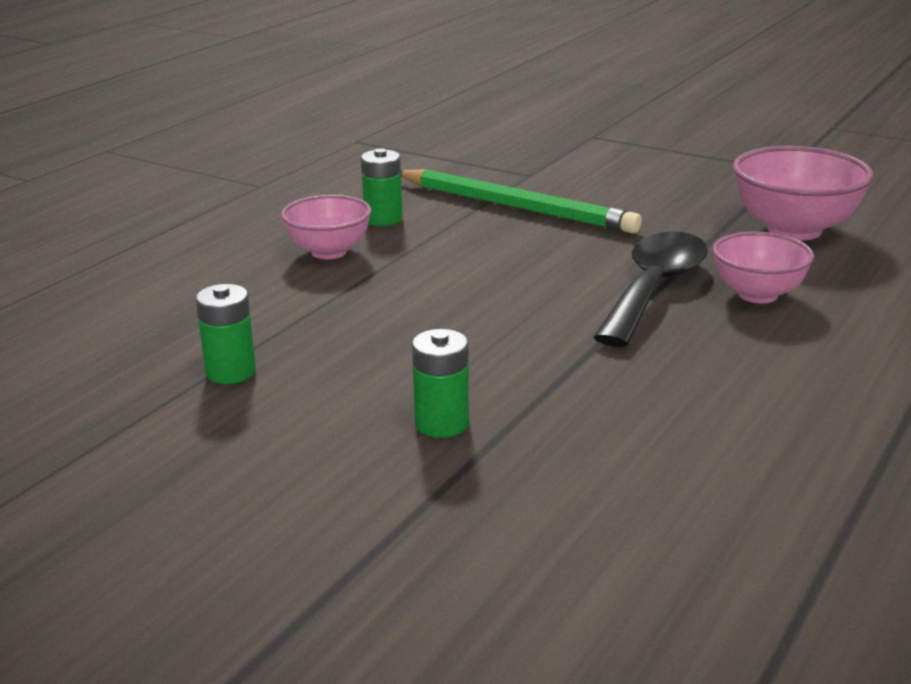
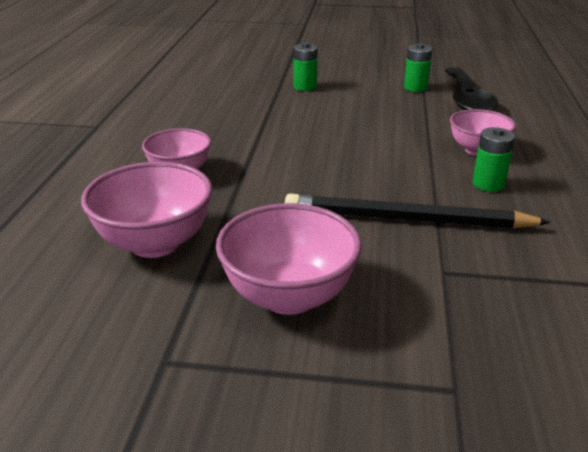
camera: 155 degrees right, 5 degrees up
green pencil [401,169,642,234] -> black pencil [285,194,551,229]
black spoon [593,231,708,347] -> black spoon moved to [445,67,498,111]
none -> pink bowl [216,203,362,315]

